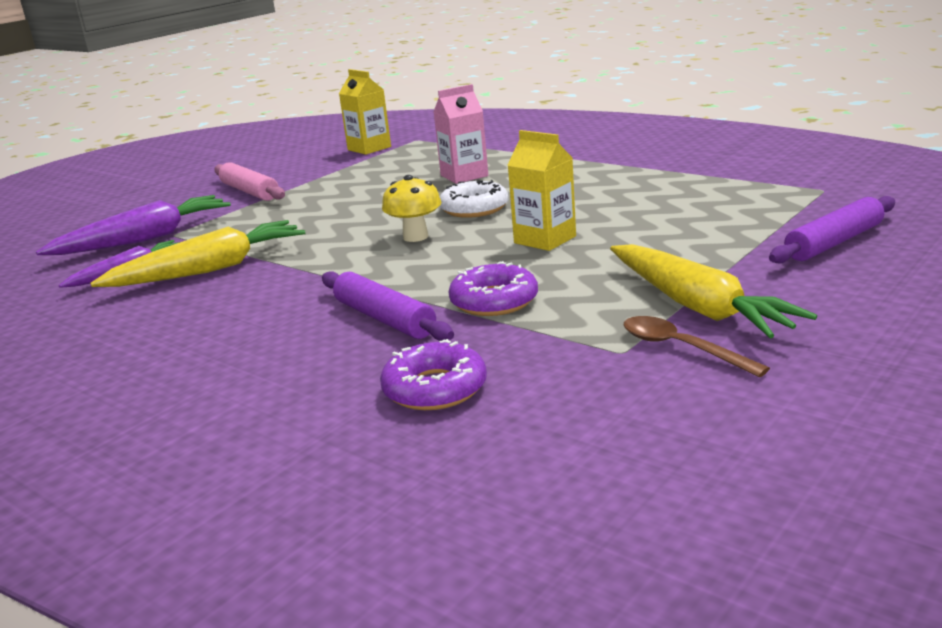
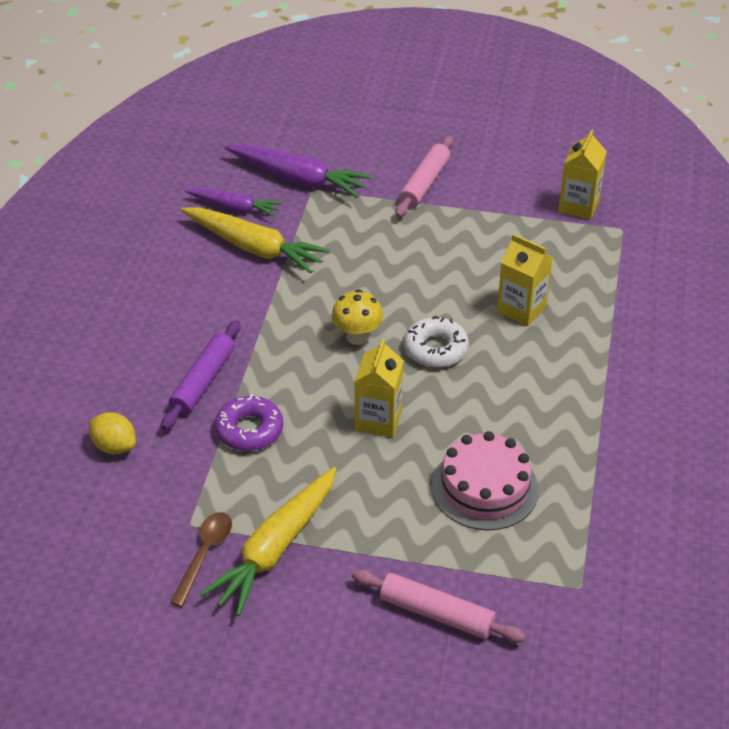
camera: 60 degrees right, 20 degrees up
purple donut [380,339,487,410] -> yellow lemon [89,412,136,454]
pink carton [434,84,488,184] -> yellow carton [497,234,553,326]
purple rolling pin [769,196,895,263] -> pink rolling pin [352,569,526,643]
none -> pink cake [432,431,539,530]

